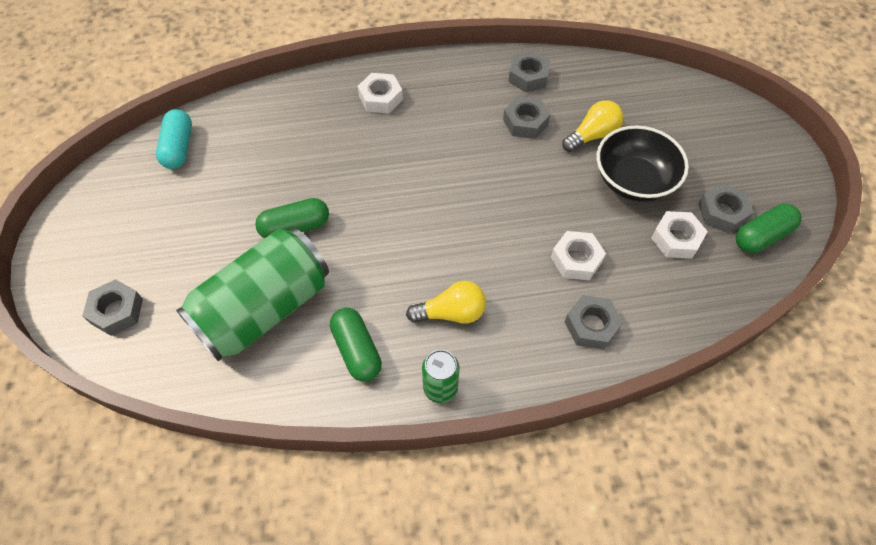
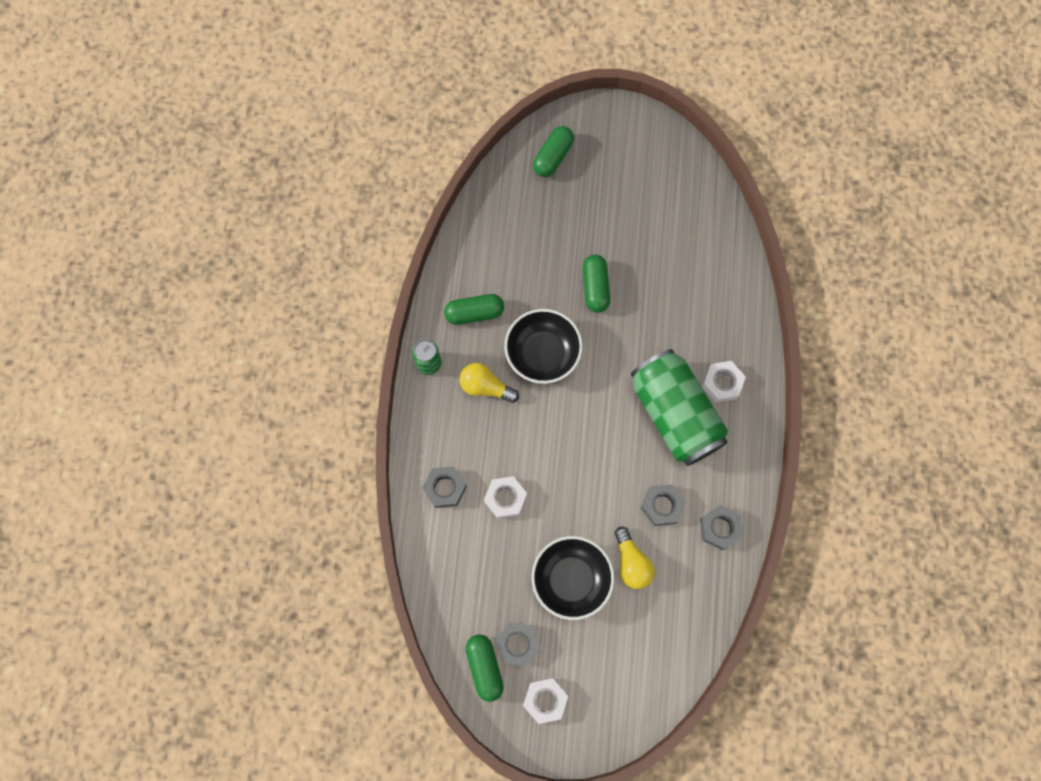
camera: 105 degrees right, 15 degrees up
grey nut [82,279,143,336] -> green capsule [533,126,574,177]
turquoise capsule [156,109,192,169] -> none
green can [176,228,329,361] -> green can moved to [631,349,728,466]
yellow light bulb [406,281,486,324] -> yellow light bulb turned 105 degrees clockwise [460,363,519,403]
white nut [651,211,708,259] -> white nut moved to [523,678,568,724]
none -> black bowl [504,309,583,384]

